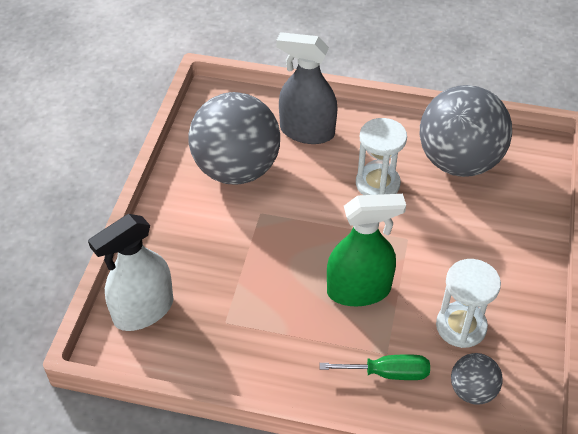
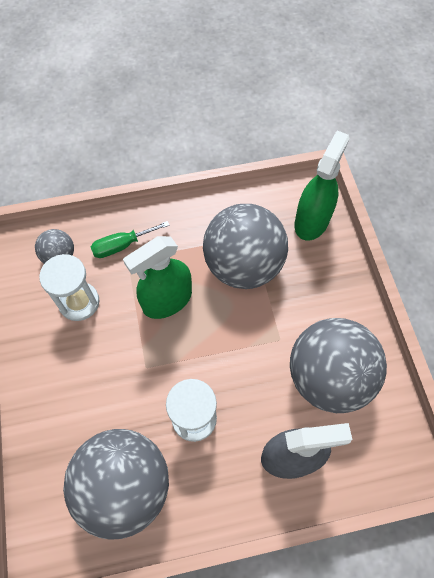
camera: 155 degrees right, 15 degrees up
white spray bottle [88,214,173,331] -> green spray bottle [294,131,350,241]
none -> grey ball [203,204,288,289]

